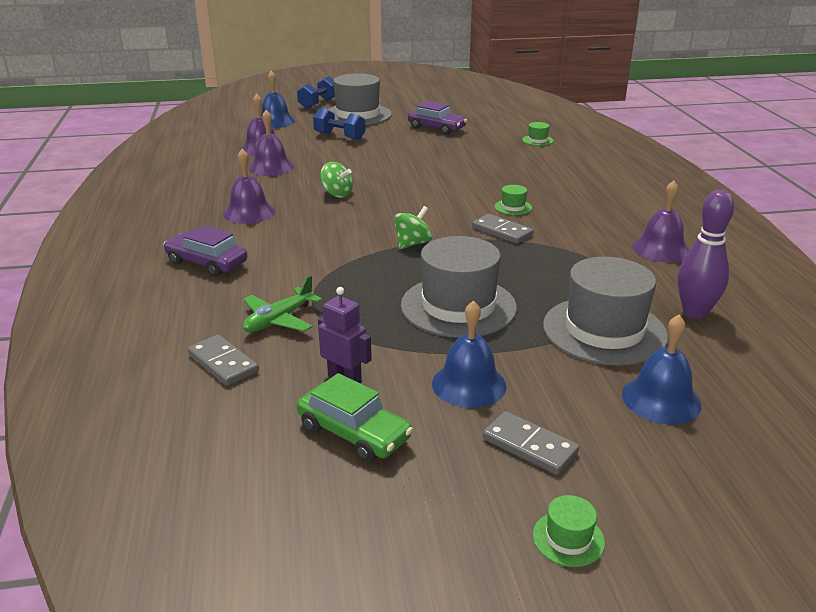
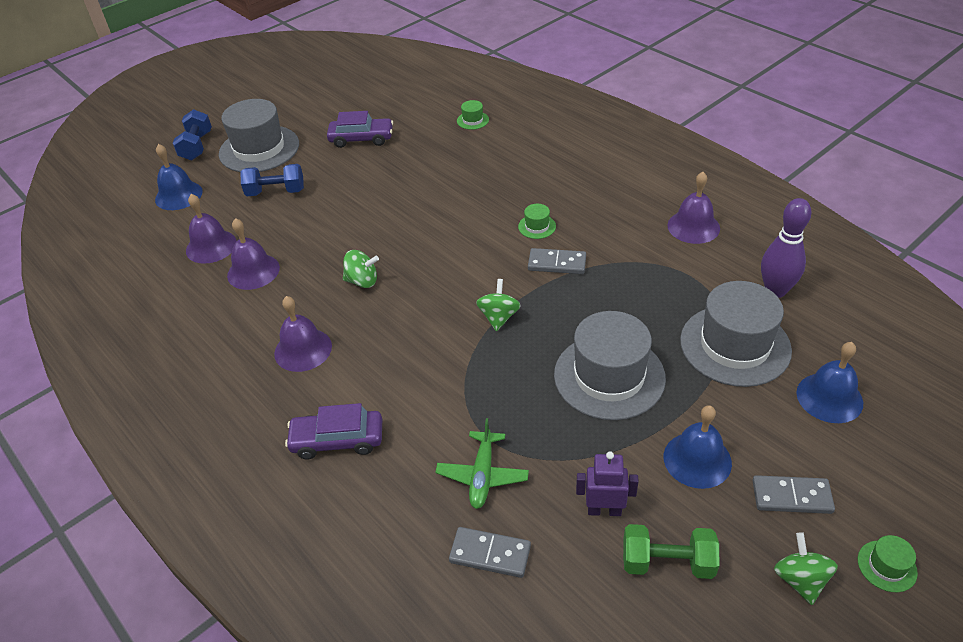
camera: 30 degrees left, 15 degrees up
green car [297,373,413,462] -> green dumbbell [623,524,719,579]
none -> green spinning top [774,532,838,605]

